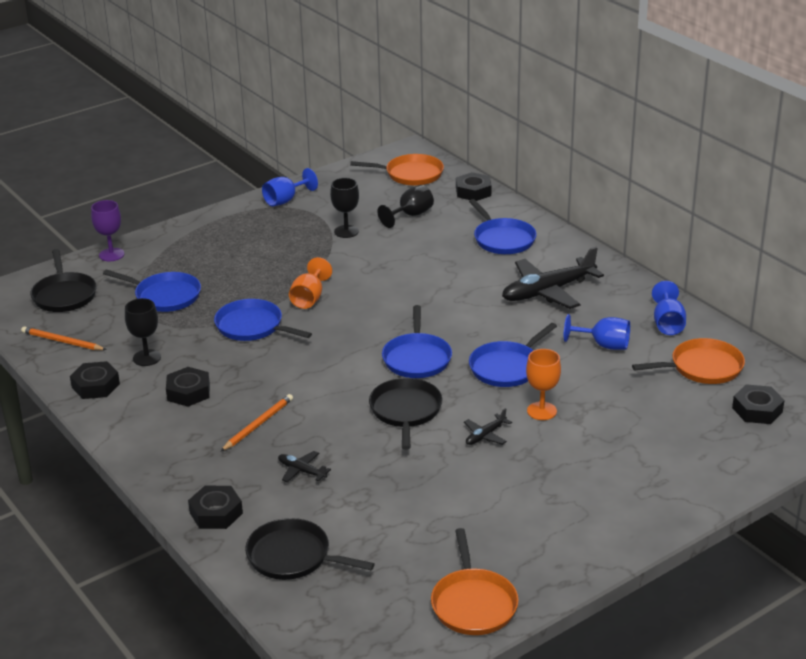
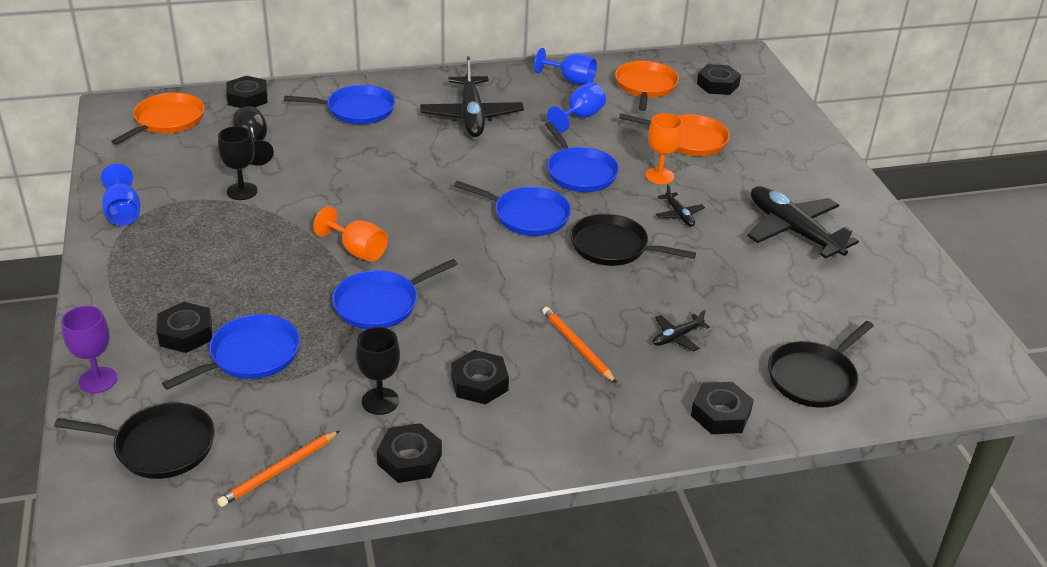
camera: 70 degrees left, 5 degrees up
orange pan [431,528,519,635] -> orange pan moved to [619,113,730,156]
none -> black nut [157,302,212,353]
none -> black plane [747,186,859,259]

